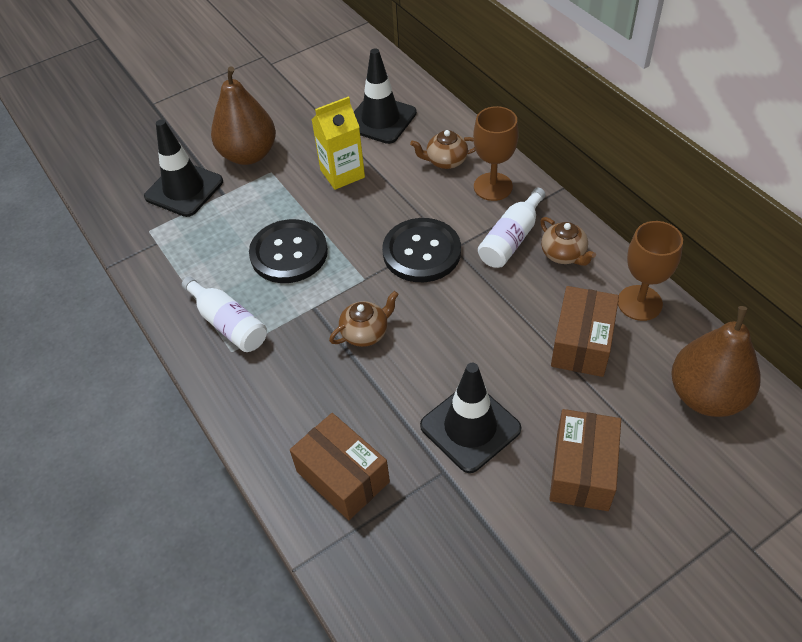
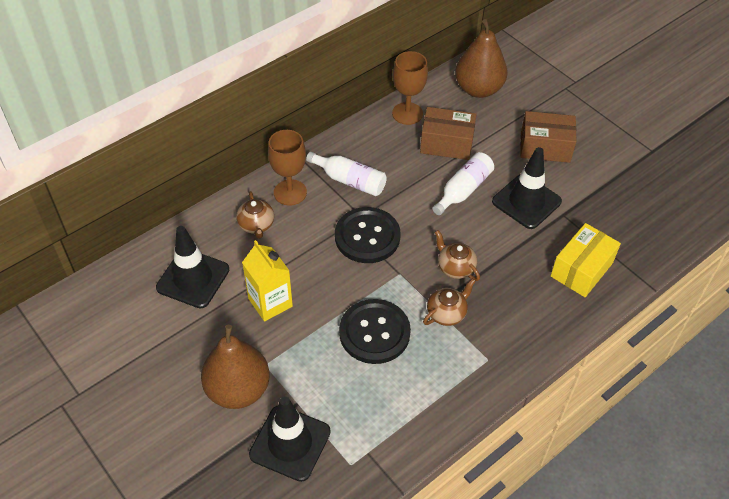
camera: 100 degrees left, 0 degrees up
white bottle [182,277,267,352] -> white bottle moved to [433,152,494,215]
brown box [290,413,390,520] -> yellow box [551,223,621,297]
brown teapot [540,217,596,266] -> brown teapot moved to [423,279,476,326]

